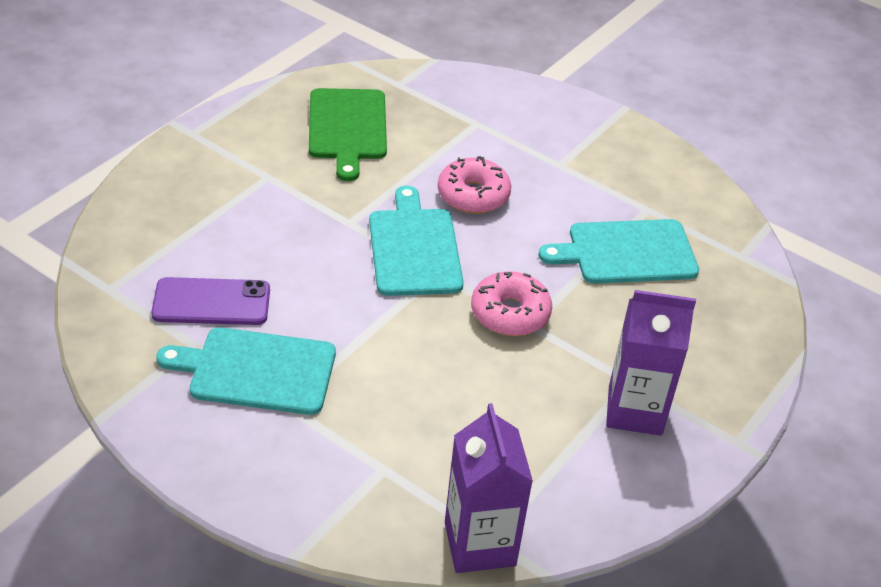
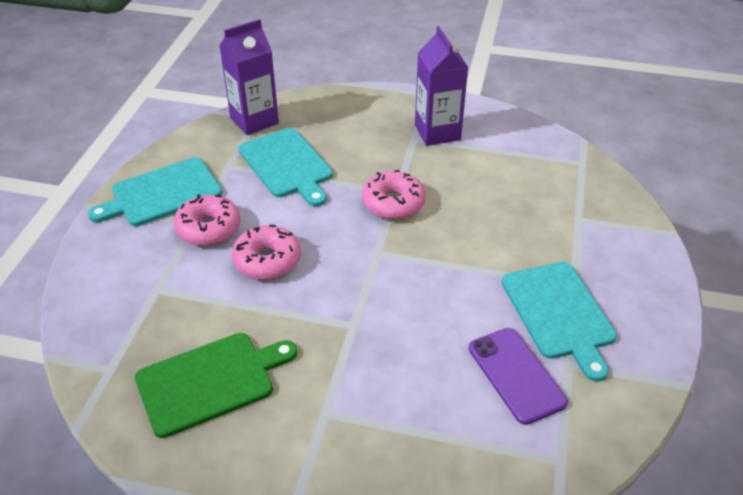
camera: 110 degrees left, 0 degrees up
turquoise cutting board [369,186,464,296] -> turquoise cutting board moved to [88,157,222,226]
purple carton [445,403,533,573] -> purple carton moved to [219,19,279,135]
none -> pink donut [174,194,240,246]

